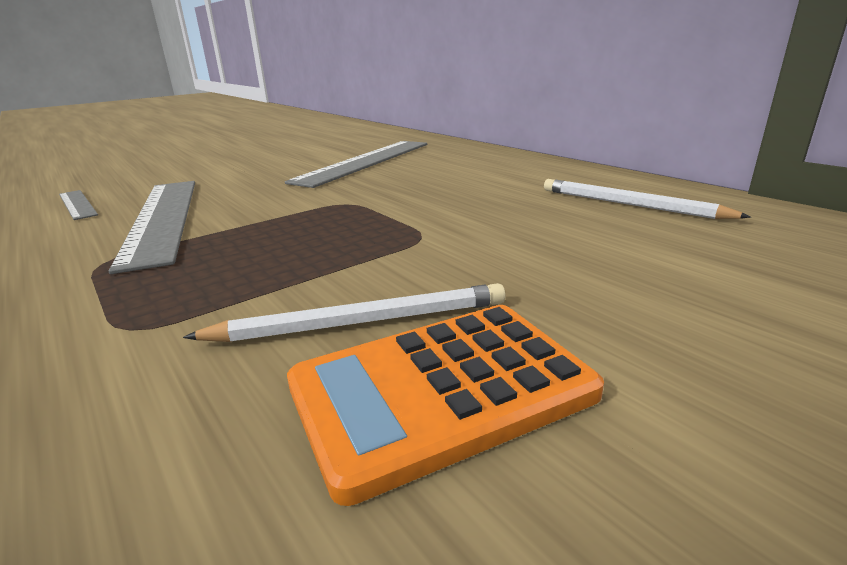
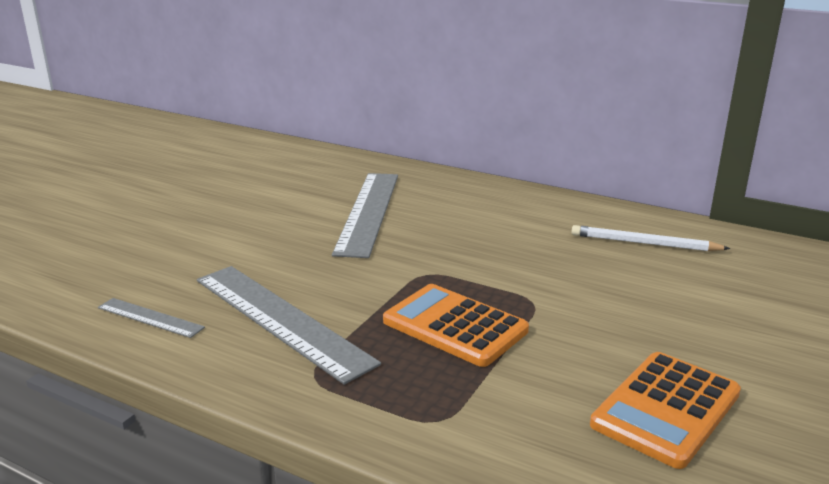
camera: 25 degrees left, 0 degrees up
white pencil [183,283,505,342] -> none
none -> orange calculator [383,284,529,367]

